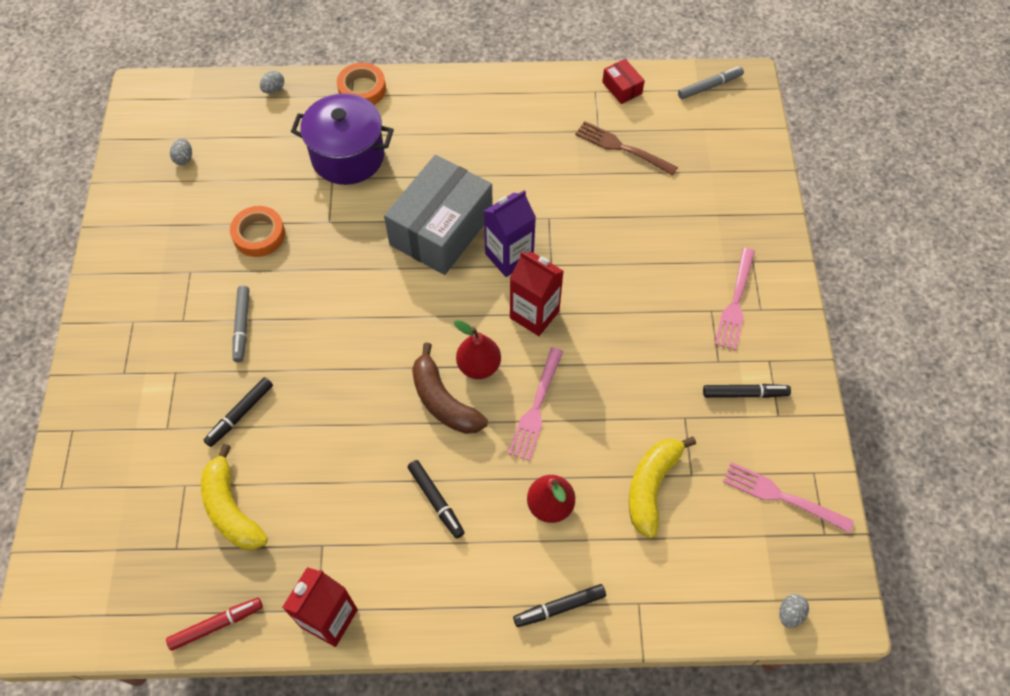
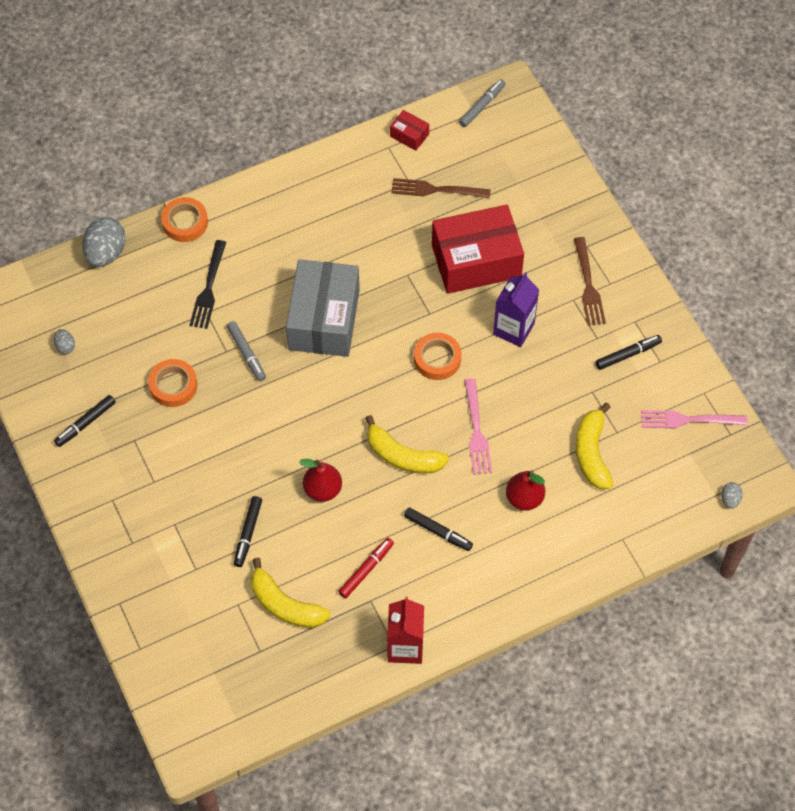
camera: 25 degrees left, 0 degrees up
red marker [166,598,263,651] -> red marker moved to [338,538,394,598]
grey marker [233,286,249,362] -> grey marker moved to [227,321,266,381]
grey egg [260,71,284,94] -> grey egg [82,217,126,267], size x2.10
purple pot [291,93,394,185] -> black fork [189,240,226,329]
brown banana [412,343,488,434] -> yellow banana [365,415,449,474]
red pear [454,320,501,379] -> red pear moved to [299,459,342,502]
purple carton [484,190,536,277] -> purple carton moved to [493,272,539,347]
red carton [510,251,564,336] -> orange tape [414,333,461,380]
black marker [513,584,606,627] -> black marker moved to [54,395,116,447]
pink fork [715,248,755,350] -> brown fork [574,237,606,326]
none -> red box [432,205,524,294]

